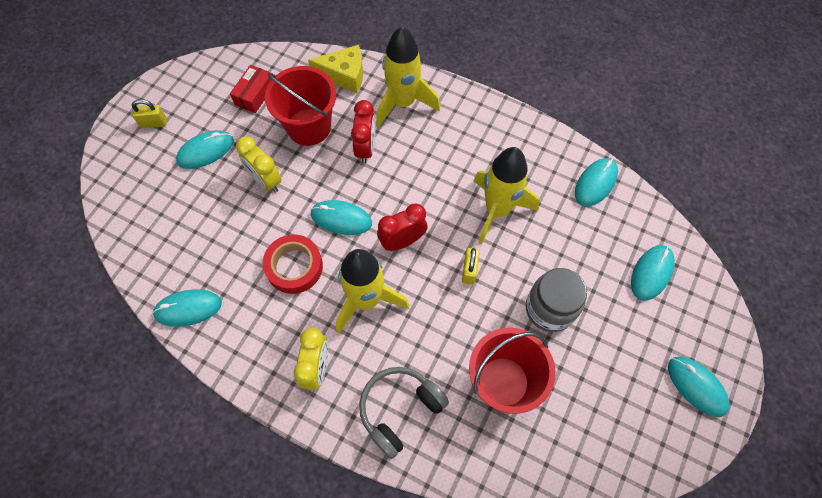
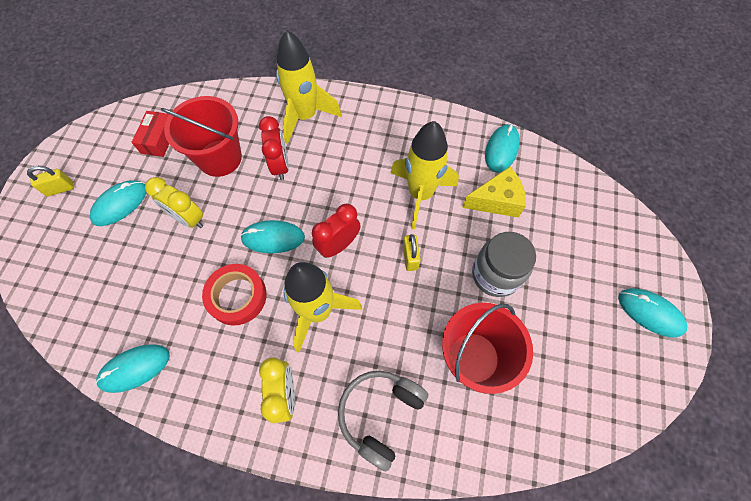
camera: 15 degrees left, 0 degrees up
yellow cheese [308,45,363,93] -> yellow cheese moved to [462,167,526,218]
turquoise mouse [631,245,675,301] -> none

